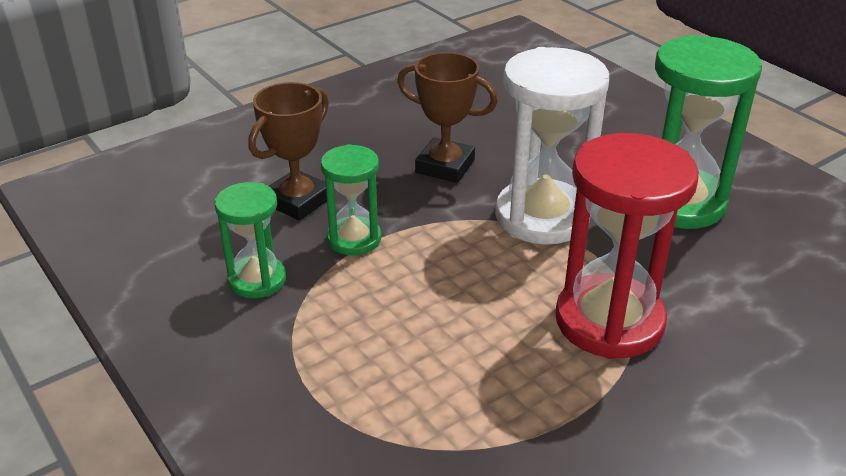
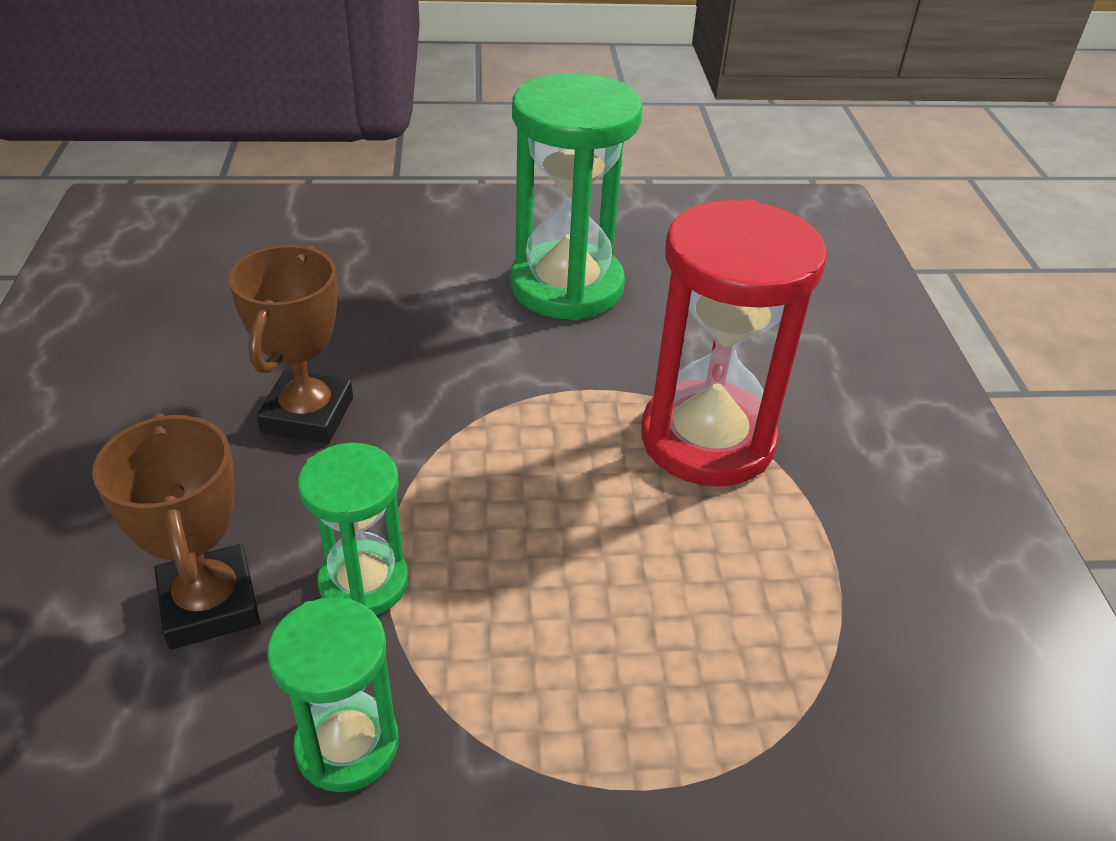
camera: 60 degrees left, 5 degrees up
brown trophy [397,52,498,183] -> brown trophy turned 45 degrees counterclockwise [228,245,353,444]
white hourglass [495,47,609,245] -> none

